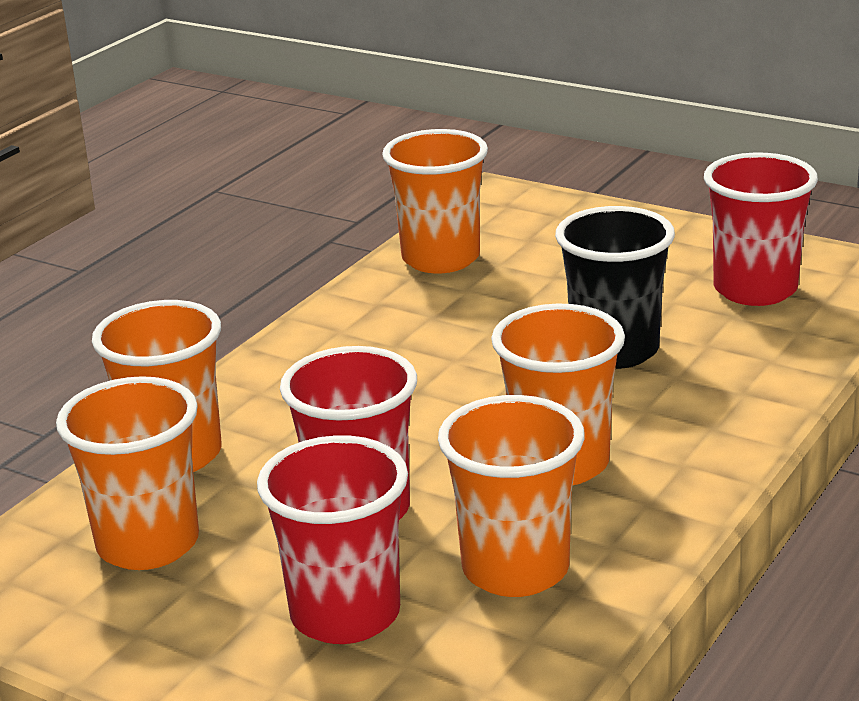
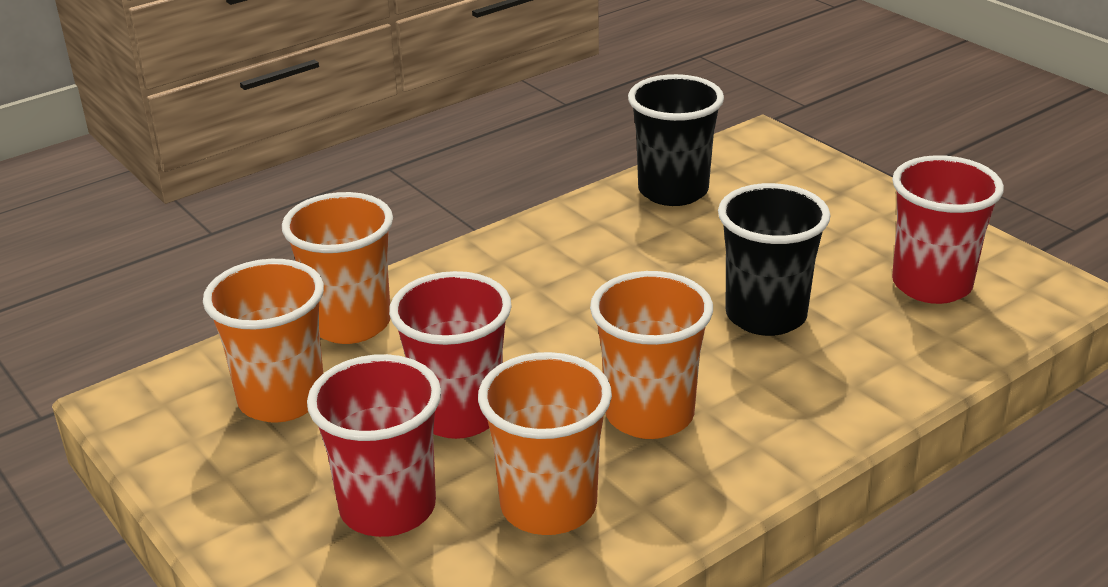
camera: 20 degrees right, 5 degrees up
orange cup [382,129,488,274] -> black cup [628,74,724,206]

